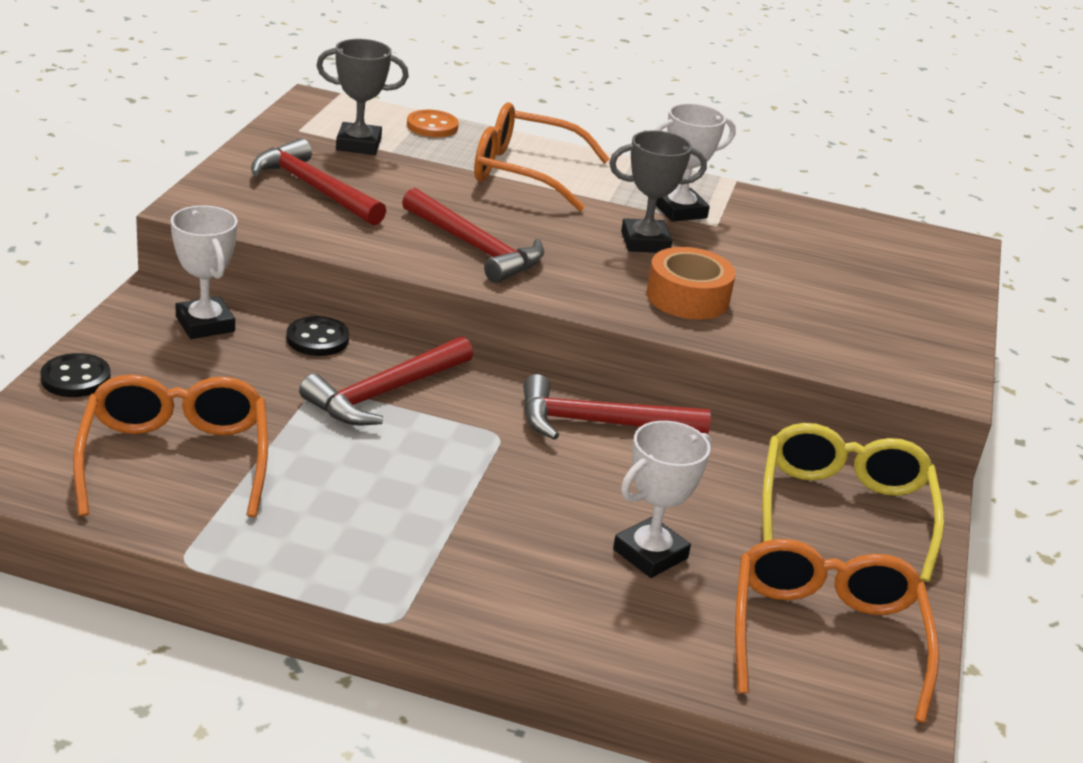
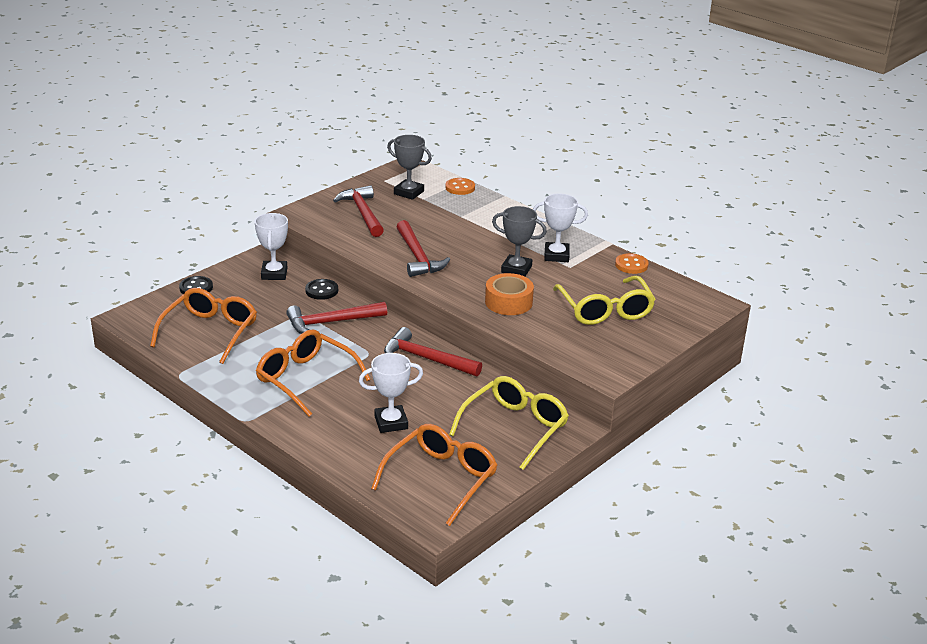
camera: 30 degrees right, 0 degrees up
orange glasses [474,102,610,211] -> orange glasses moved to [256,330,371,417]
none -> yellow glasses [553,276,656,325]
none -> orange button [615,253,649,274]

